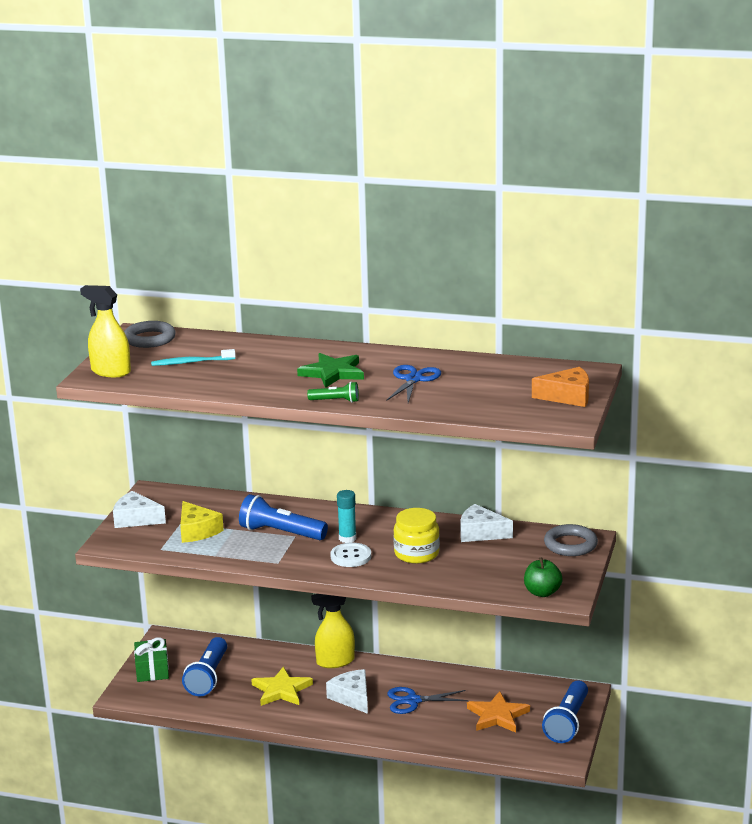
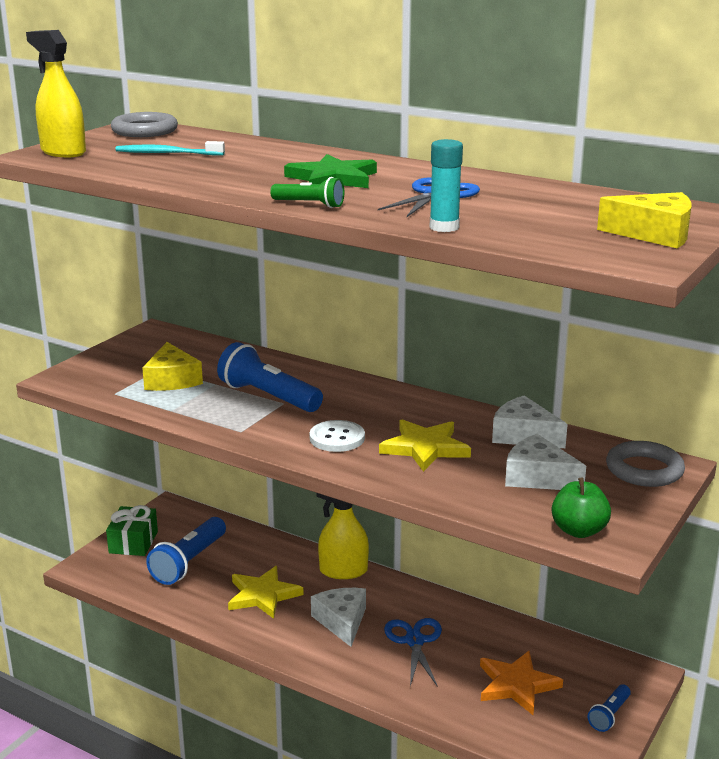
camera: 15 degrees right, 0 degrees up
white cheese [113,491,166,528] -> white cheese moved to [505,434,586,490]
turquoise glue stick [337,490,356,543] -> turquoise glue stick moved to [430,139,463,232]
blue scissors [387,687,468,714] -> blue scissors turned 75 degrees clockwise [384,618,442,687]
yellow jar [393,508,440,564] -> yellow star [379,419,471,472]
orange cheese [532,367,589,407] -> yellow cheese [597,192,692,248]
blue flashlight [542,681,588,743] -> blue flashlight [588,684,631,732], size x0.53

